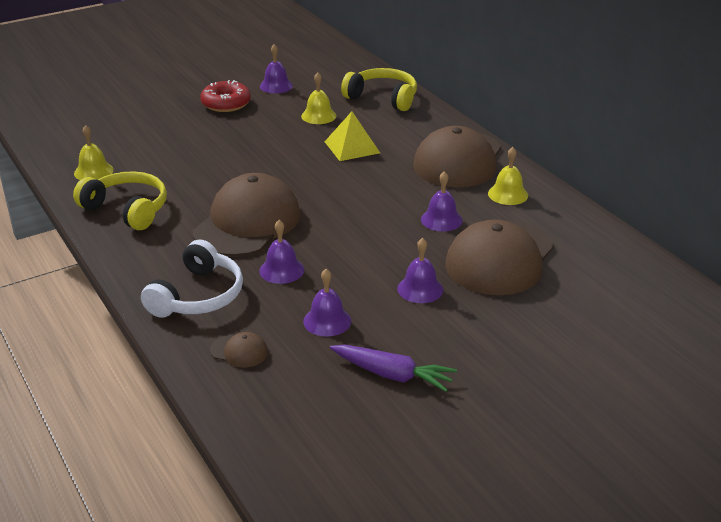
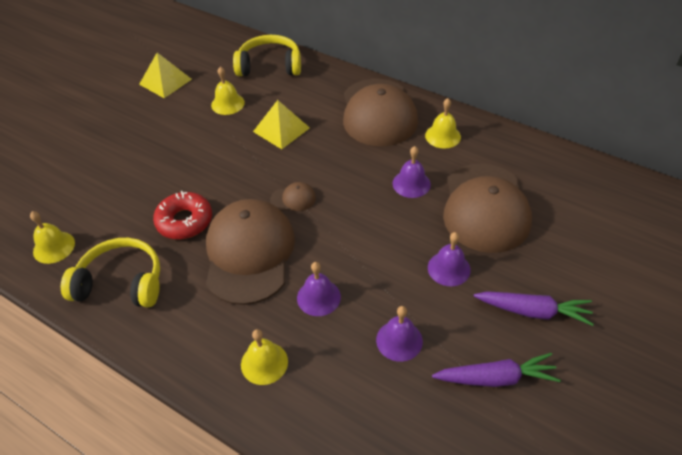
camera: 25 degrees left, 15 degrees up
white headphones [141,240,243,318] -> yellow bell [241,329,288,385]
red donut [200,80,251,112] -> red donut moved to [153,191,212,239]
brown cap [210,332,268,368] -> brown cap moved to [270,182,316,211]
purple bell [260,44,293,93] -> yellow pyramid [139,53,192,98]
none -> purple carrot [474,291,594,326]

